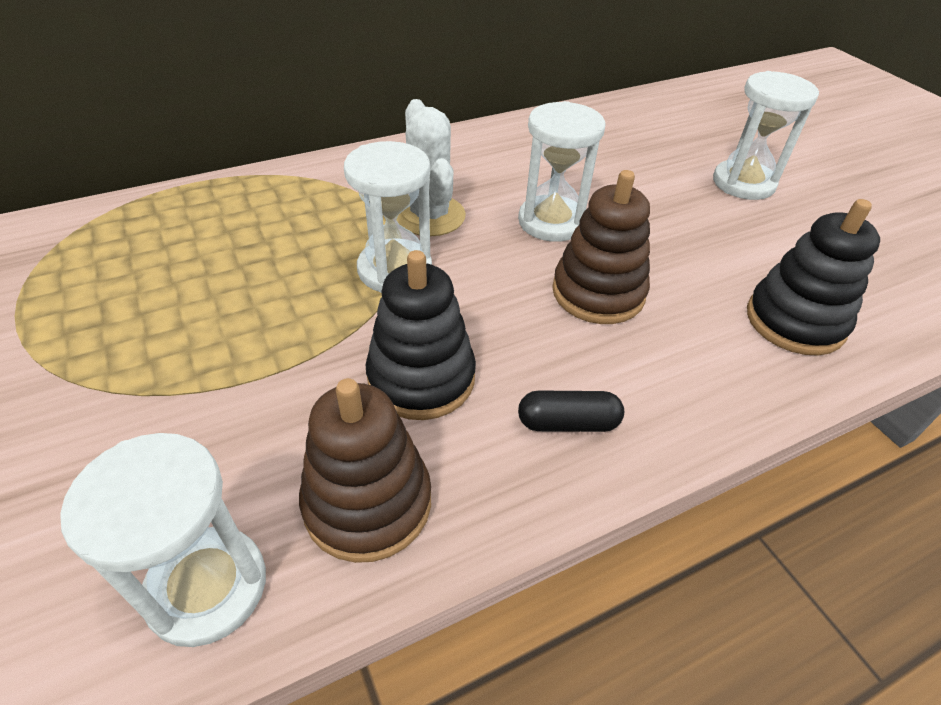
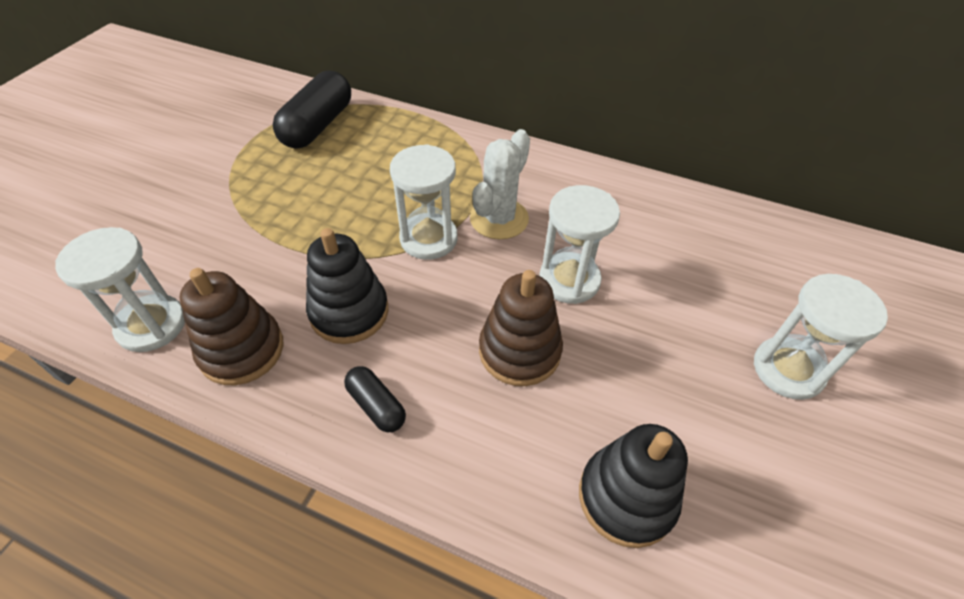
camera: 50 degrees right, 5 degrees up
none -> black capsule [273,71,351,149]

